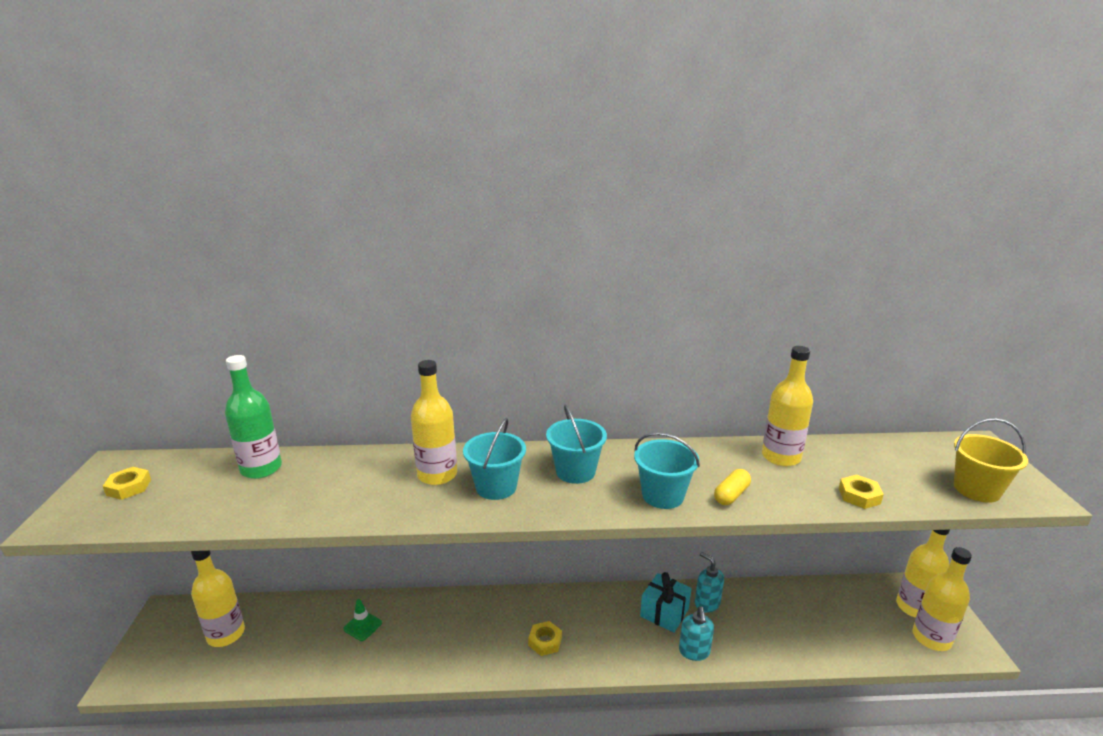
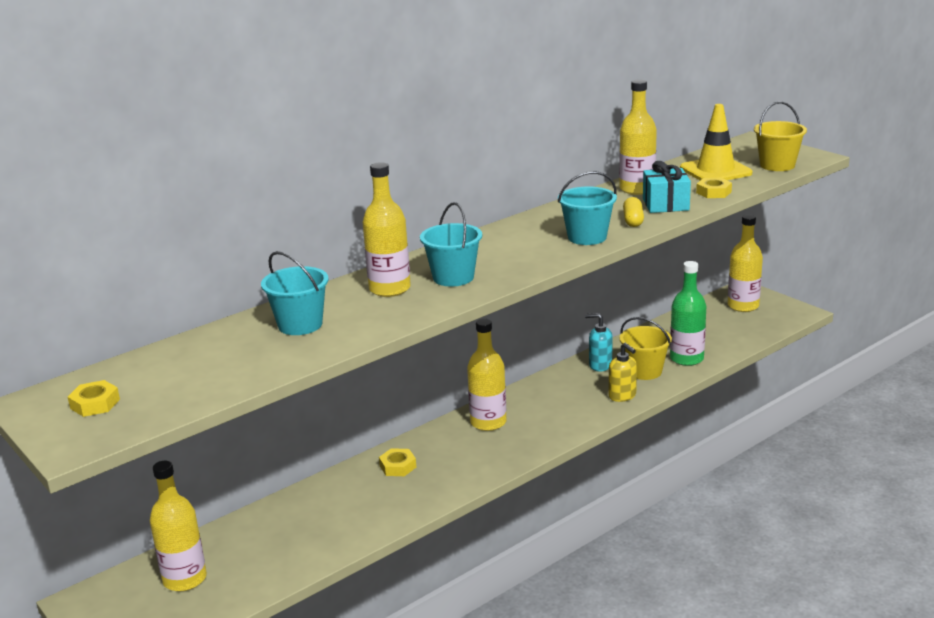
camera: 35 degrees left, 0 degrees up
green bottle [225,355,282,479] -> green bottle moved to [670,261,706,366]
green traffic cone [343,599,382,641] -> none
yellow nut [528,621,562,656] -> yellow nut moved to [379,448,416,476]
turquoise bucket [546,404,607,484] -> turquoise bucket moved to [261,251,329,335]
turquoise gift [640,572,691,633] -> turquoise gift moved to [643,161,691,213]
turquoise soap dispenser [679,607,714,661] -> yellow soap dispenser [609,343,637,402]
yellow bottle [912,547,972,651] -> yellow bottle moved to [467,319,507,431]
none -> yellow bucket [620,317,672,380]
none -> yellow traffic cone [680,104,752,180]

